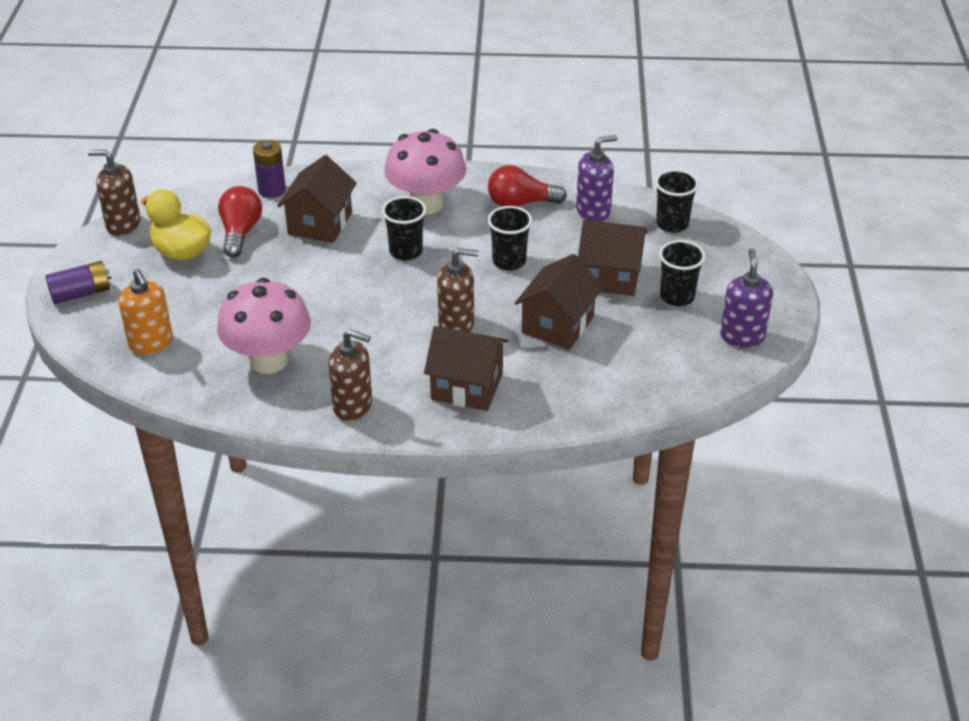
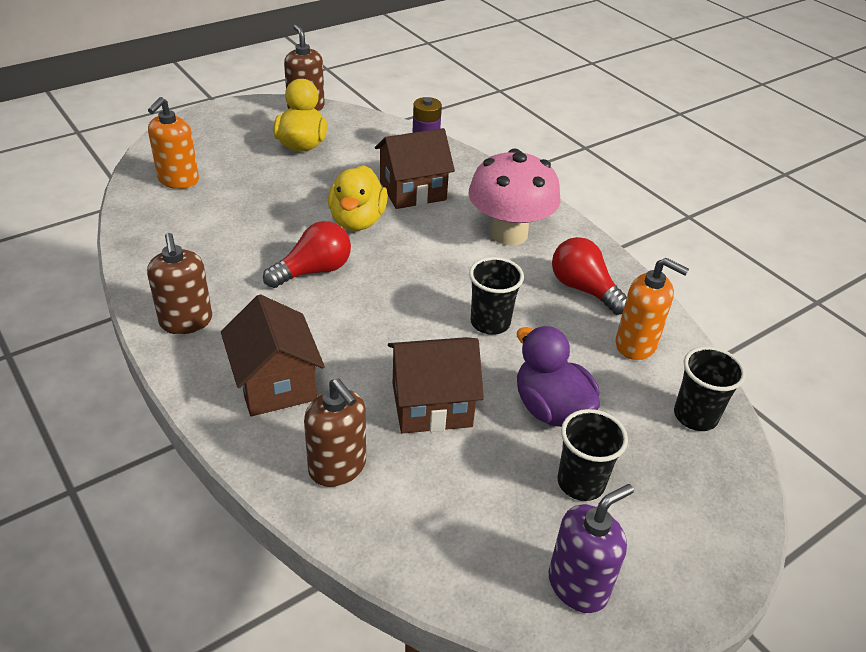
camera: 50 degrees right, 0 degrees up
purple battery [45,261,111,304] -> none
pink mushroom [217,278,311,374] -> none
red light bulb [218,186,262,257] -> red light bulb moved to [263,221,351,288]
black cup [382,196,426,260] -> none
brown soap dispenser [437,248,479,332] -> brown soap dispenser moved to [304,378,366,487]
purple soap dispenser [576,135,618,222] -> orange soap dispenser [616,258,689,360]
brown house [578,220,647,296] -> purple duck [517,326,600,427]
none -> yellow duck [328,165,388,231]

